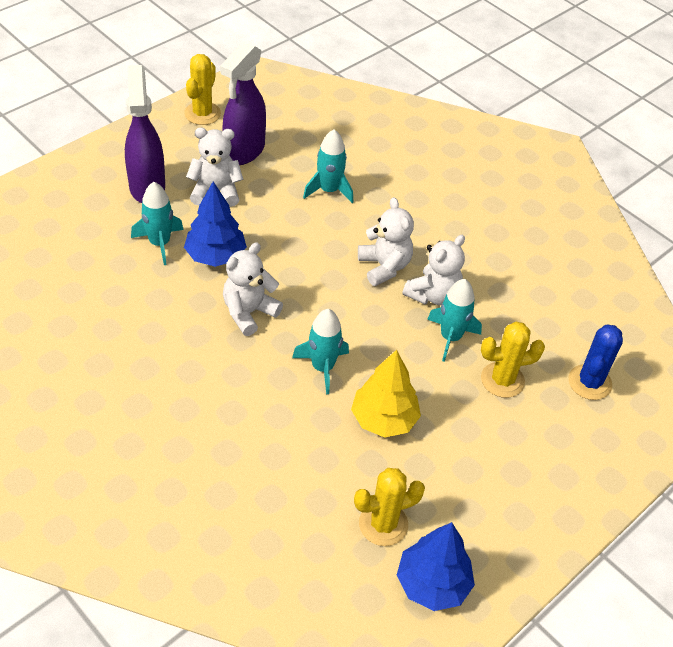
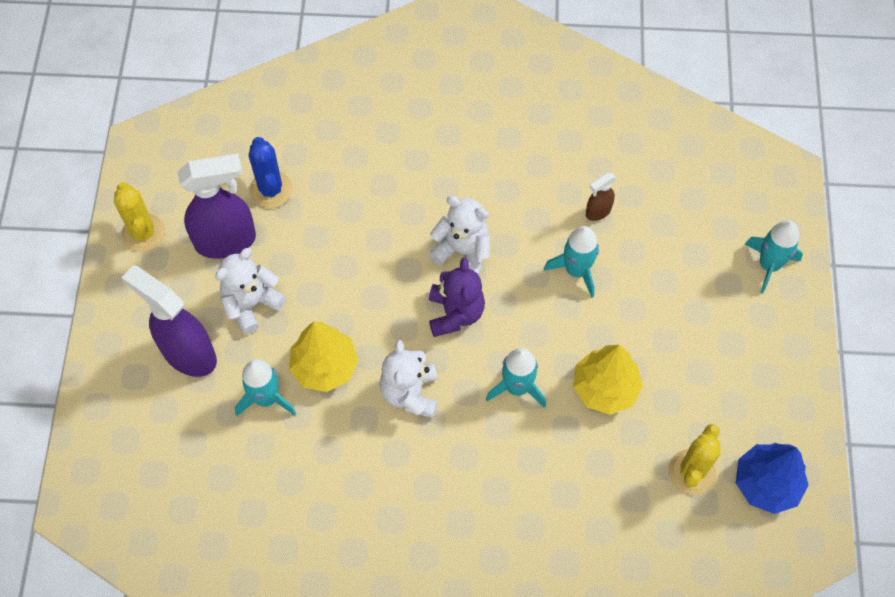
camera: 40 degrees left, 15 degrees up
blue tree [184,182,247,267] -> yellow tree [289,322,358,392]
purple spray bottle [220,42,266,165] -> purple spray bottle turned 90 degrees counterclockwise [177,154,256,259]
turquoise rocket [303,129,353,203] -> turquoise rocket moved to [745,220,803,294]
white teddy bear [402,235,465,305] -> none
yellow cactus [481,322,545,398] -> none
blue cactus [568,324,623,400] -> blue cactus moved to [249,137,293,208]
none -> purple teddy bear [429,258,485,337]
none -> brown spray bottle [586,173,616,221]

